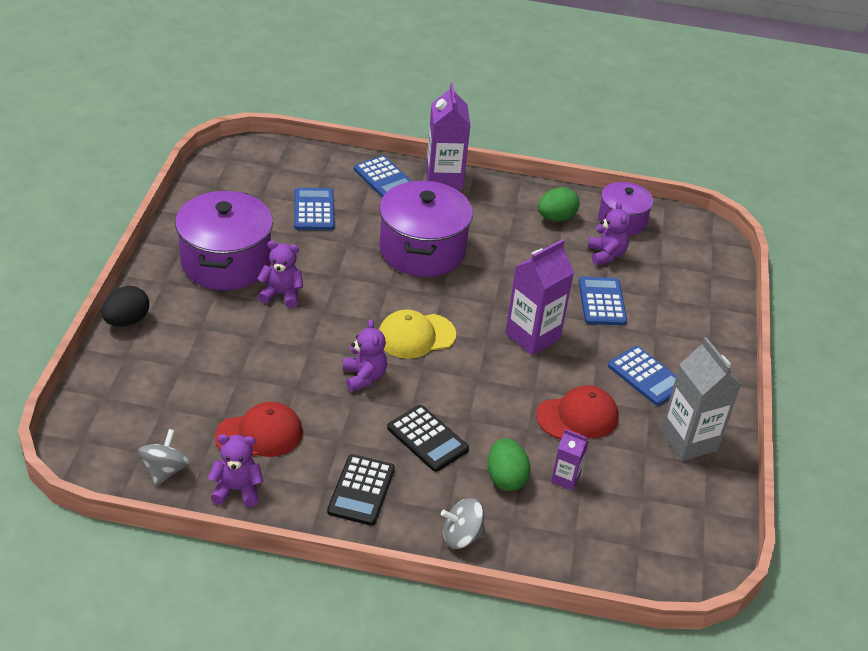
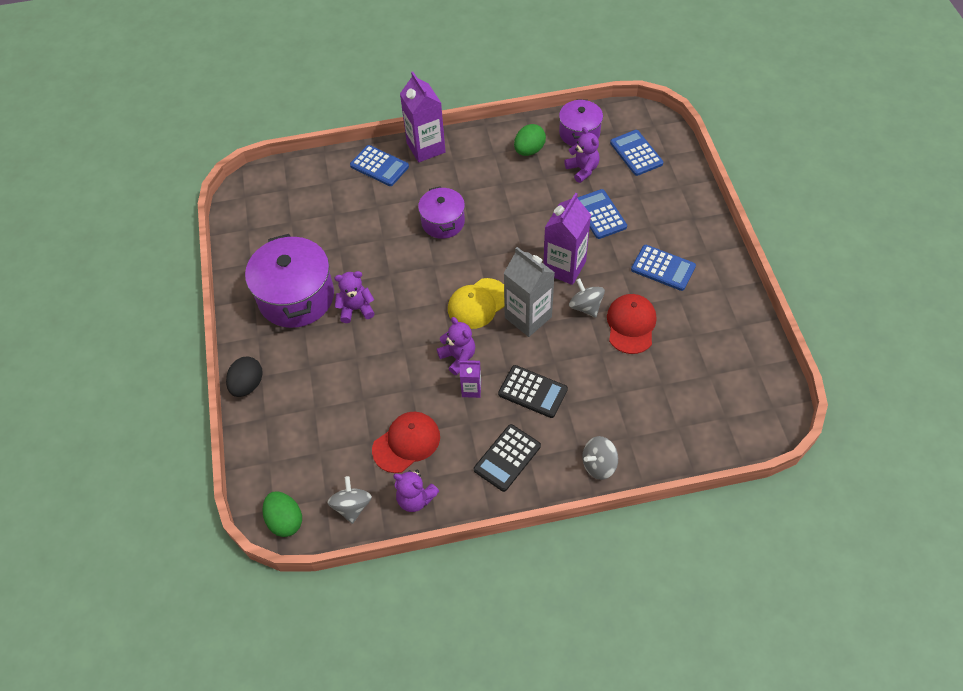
camera: 15 degrees left, 15 degrees up
purple teddy bear [208,434,263,507] -> purple teddy bear turned 135 degrees counterclockwise [393,470,439,512]
blue calculator [294,188,334,230] -> blue calculator moved to [610,130,663,176]
black calculator [327,454,395,526] -> black calculator turned 45 degrees clockwise [474,424,541,492]
purple pot [379,181,473,277] -> purple pot [418,186,465,239], size x0.59
green egg [487,438,531,491] -> green egg moved to [262,491,302,537]
red cap [536,385,618,439] -> red cap turned 45 degrees counterclockwise [607,294,656,354]
purple carton [551,429,588,491] -> purple carton moved to [460,360,481,398]
grey carton [660,337,741,461] -> grey carton moved to [504,247,555,337]
none -> grey spinning top [569,278,605,318]

